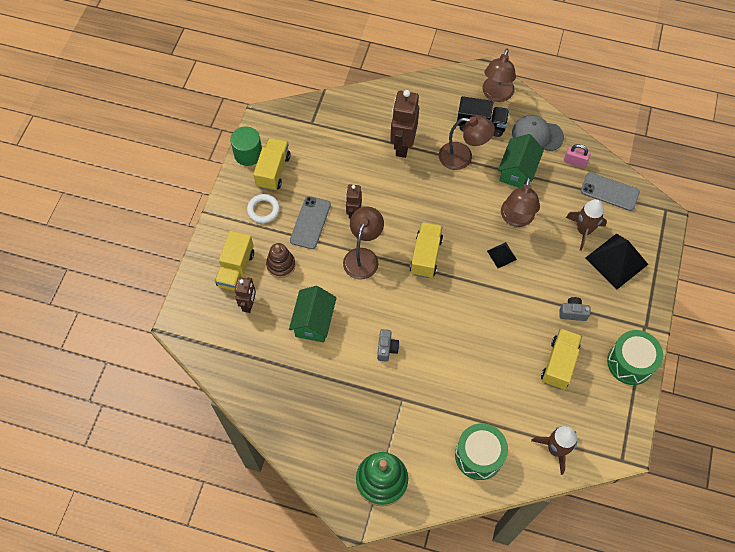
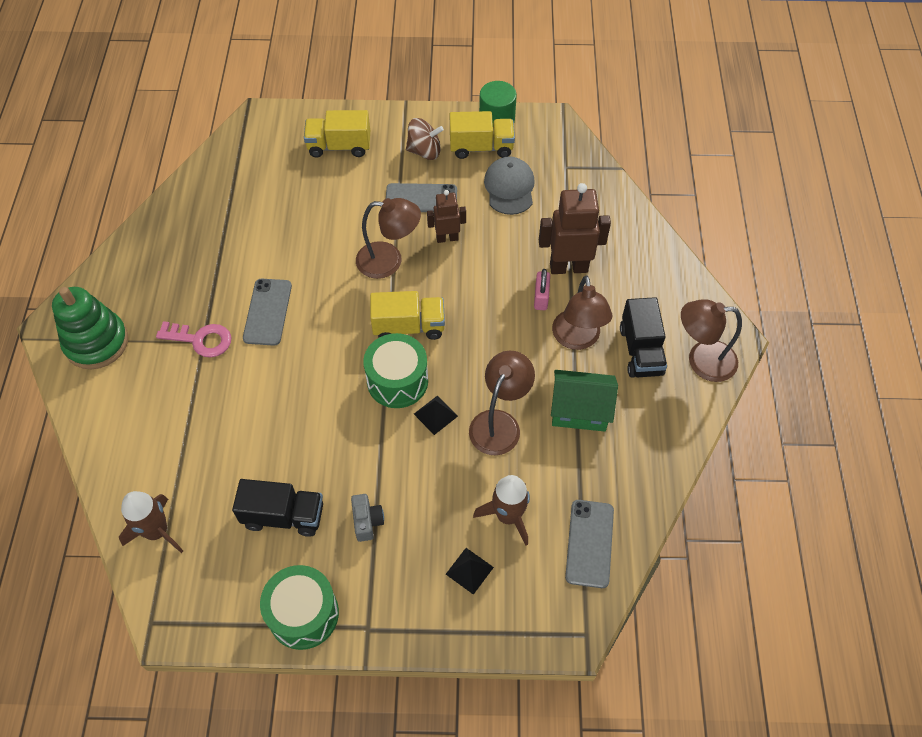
camera: 75 degrees right, 5 degrees down
brown robot [235,277,256,313] -> none
white ring [247,194,280,223] -> brown spinning top [406,118,444,160]
brown stacking toy [266,243,295,278] -> none
green house [289,286,337,343] -> none
grey camera [377,329,399,362] -> grey phone [243,279,292,346]
green drum [455,423,508,480] -> green drum moved to [363,333,428,408]
brown lamp [501,177,540,227] -> brown lamp turned 120 degrees clockwise [469,351,535,455]
grey cap [512,115,564,151] -> grey cap moved to [484,156,535,215]
yellow truck [541,329,582,390] -> black truck [232,479,323,537]
pink padlock [564,144,591,168] -> pink padlock moved to [534,269,550,310]
black pyramid [585,233,649,289] -> black pyramid [446,548,494,595], size x0.50
none -> pink key [156,321,231,358]

